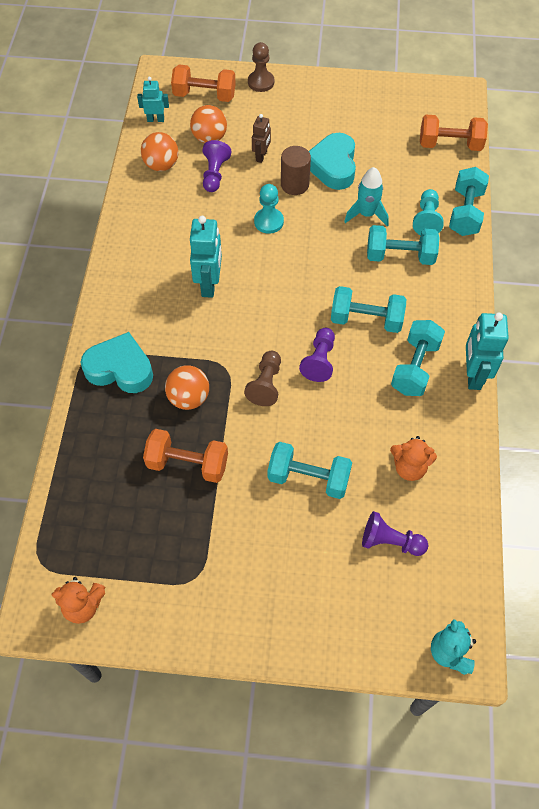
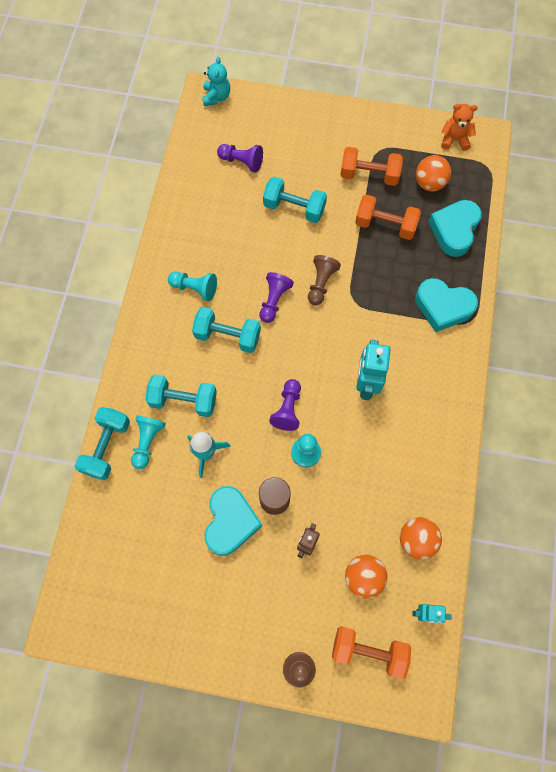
camera: 175 degrees left, 10 degrees up
orange ball [165,366,209,410] -> orange ball moved to [416,155,451,191]
purple pawn [202,140,231,192] -> purple pawn moved to [269,379,301,431]
orange teddy bear [390,436,437,481] -> none
turquoise dumbbell [391,320,445,396] -> turquoise pawn [168,271,217,301]
orange dumbbell [420,115,488,151] -> orange dumbbell moved to [340,147,403,186]
turquoise robot [466,312,509,390] -> none
none -> turquoise heart [428,200,482,257]

